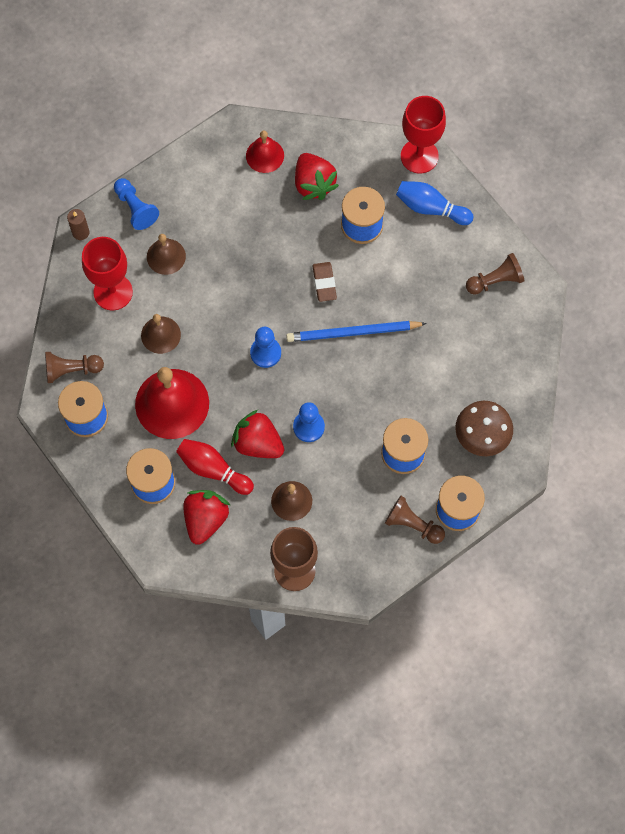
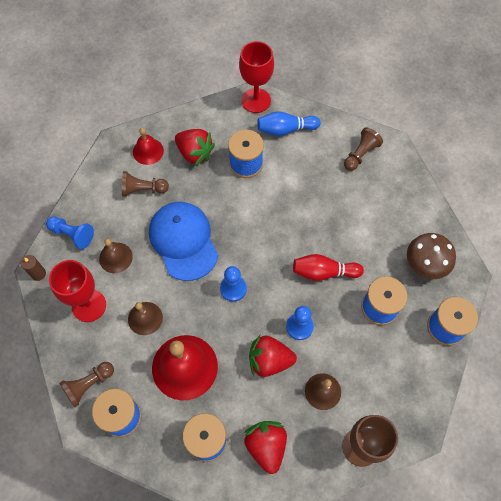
camera: 30 degrees left, 5 degrees down
red bowling pin [176,439,254,495] -> red bowling pin moved to [293,254,364,281]
blue pencil [286,321,427,342] -> none
brown eraser [312,262,337,302] -> none
brown pawn [385,496,445,544] -> brown pawn moved to [122,171,169,197]
none -> blue cap [149,202,218,281]

